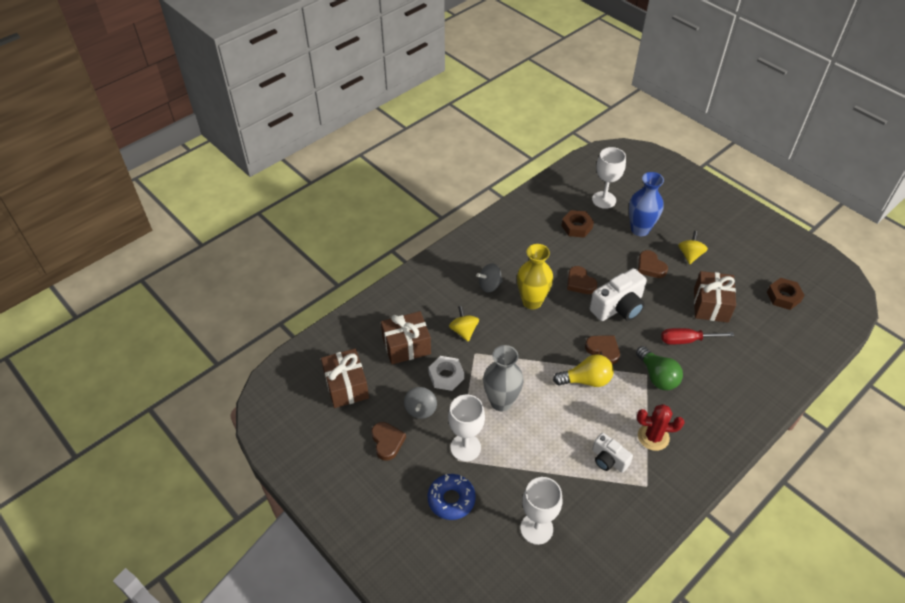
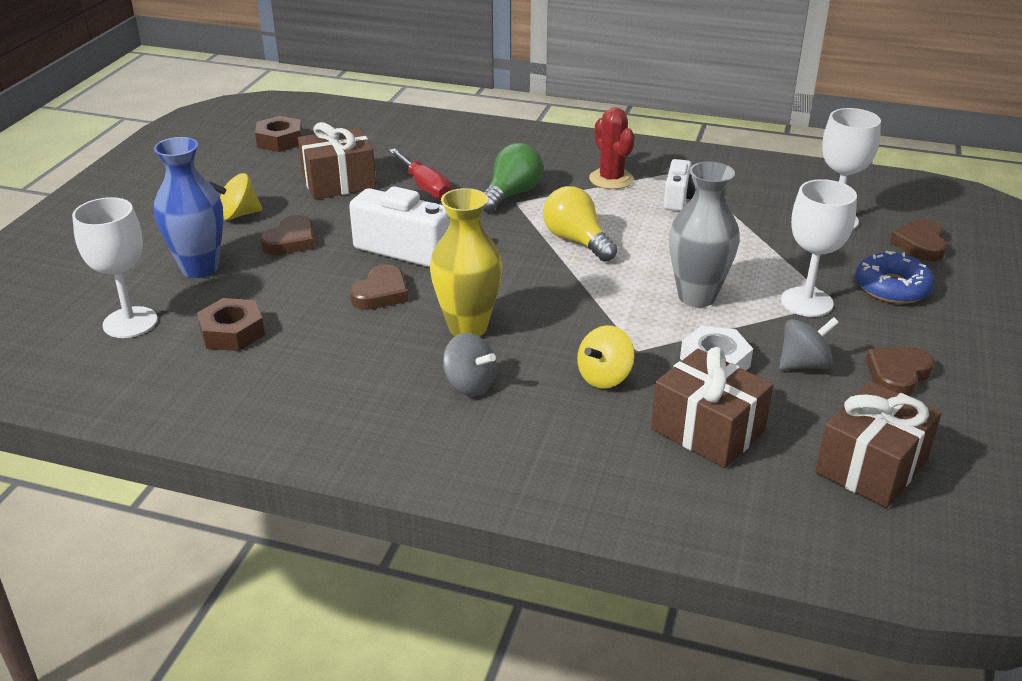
camera: 120 degrees left, 15 degrees down
brown heart [585,336,620,365] -> brown heart moved to [890,219,947,261]

